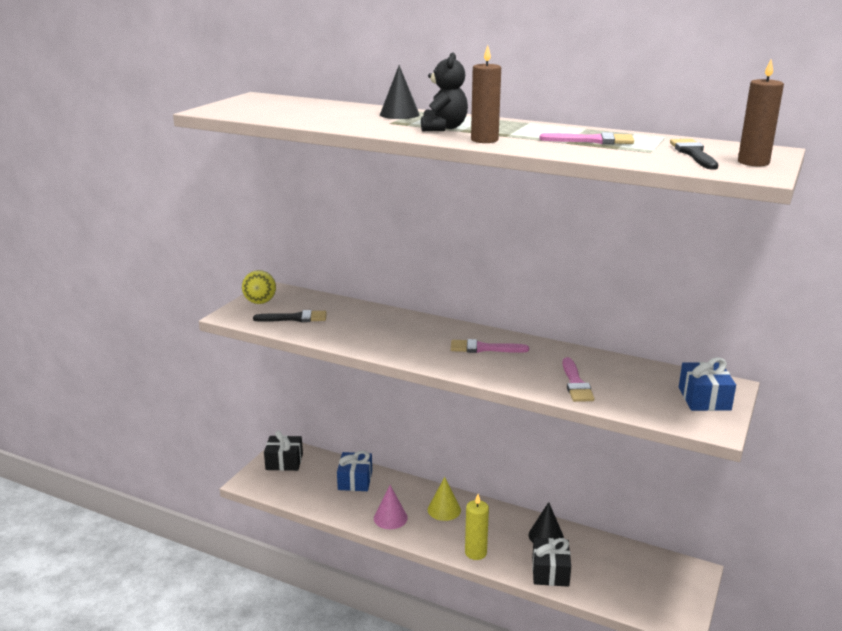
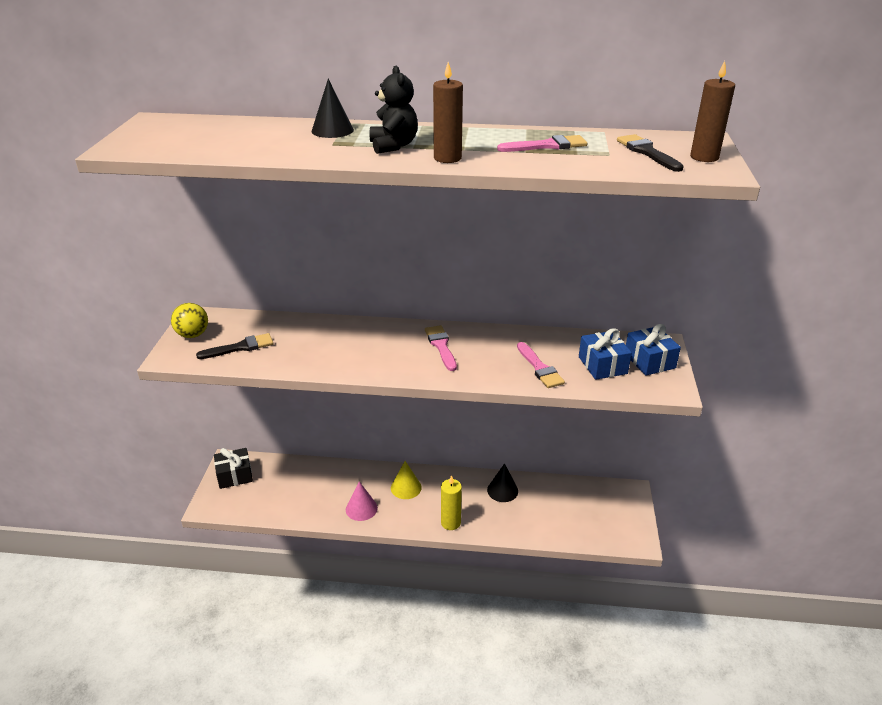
camera: 20 degrees left, 10 degrees up
blue gift [337,451,372,491] -> blue gift moved to [579,328,632,380]
pink brush [451,339,529,353] -> pink brush turned 90 degrees clockwise [425,325,457,371]
black gift [532,538,571,587] -> none

